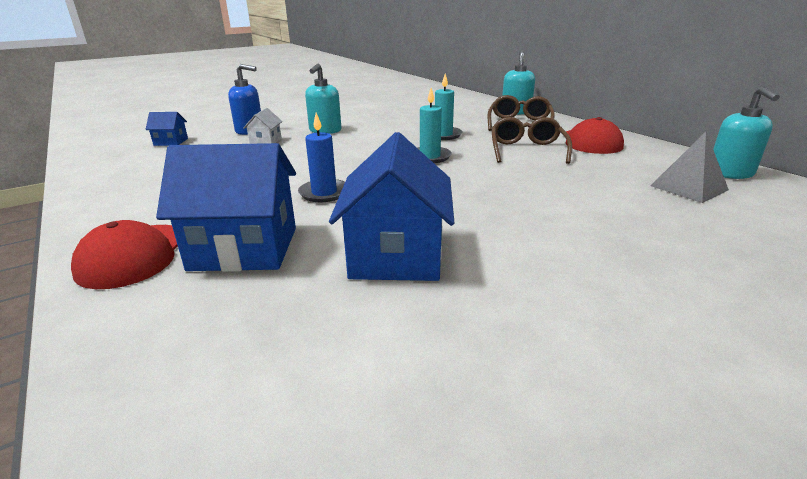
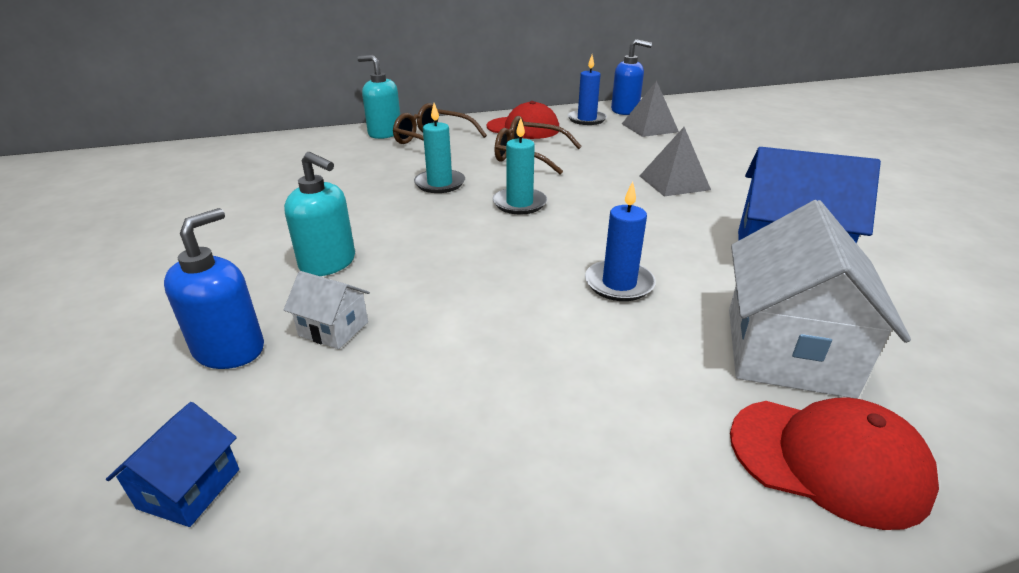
camera: 75 degrees left, 5 degrees up
blue house [156,143,296,272] -> white house [729,200,911,399]
turquoise soap dispenser [713,87,780,179] -> blue soap dispenser [611,39,652,115]
none -> blue candle [568,55,607,125]
none -> grey pyramid [640,127,711,196]

